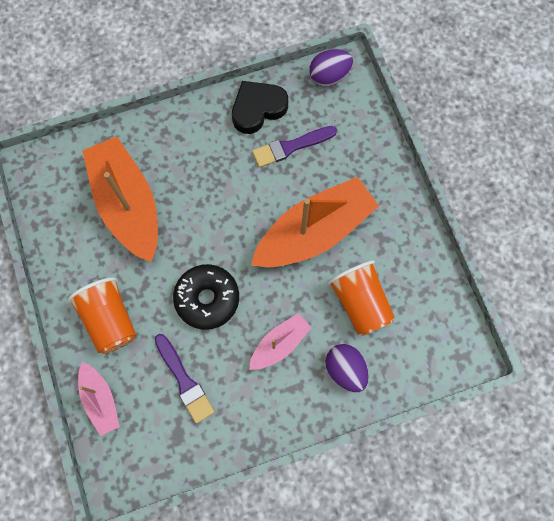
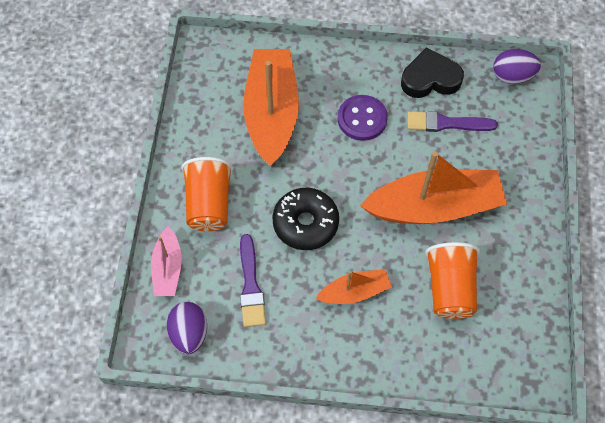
camera: 25 degrees right, 10 degrees down
pink boat [249,313,312,370] -> orange boat [315,269,392,304]
purple egg [326,344,369,392] -> purple egg moved to [167,302,207,354]
none -> purple button [338,95,388,141]

